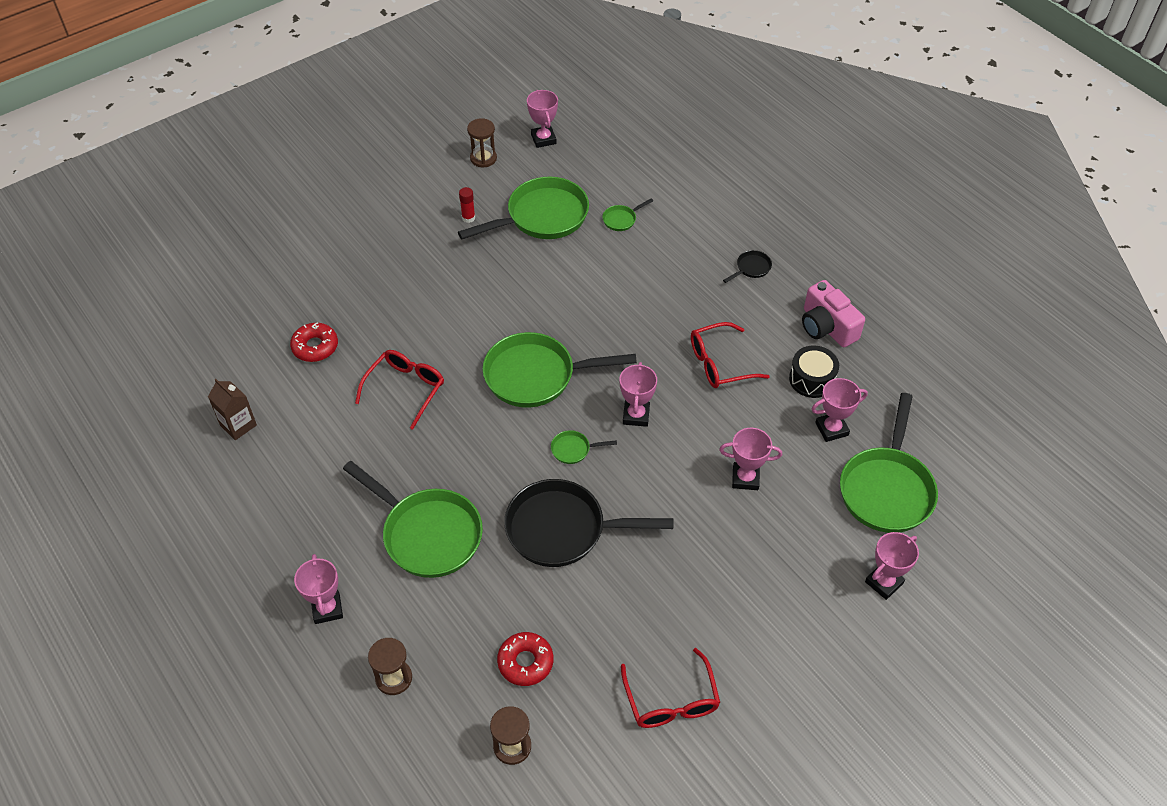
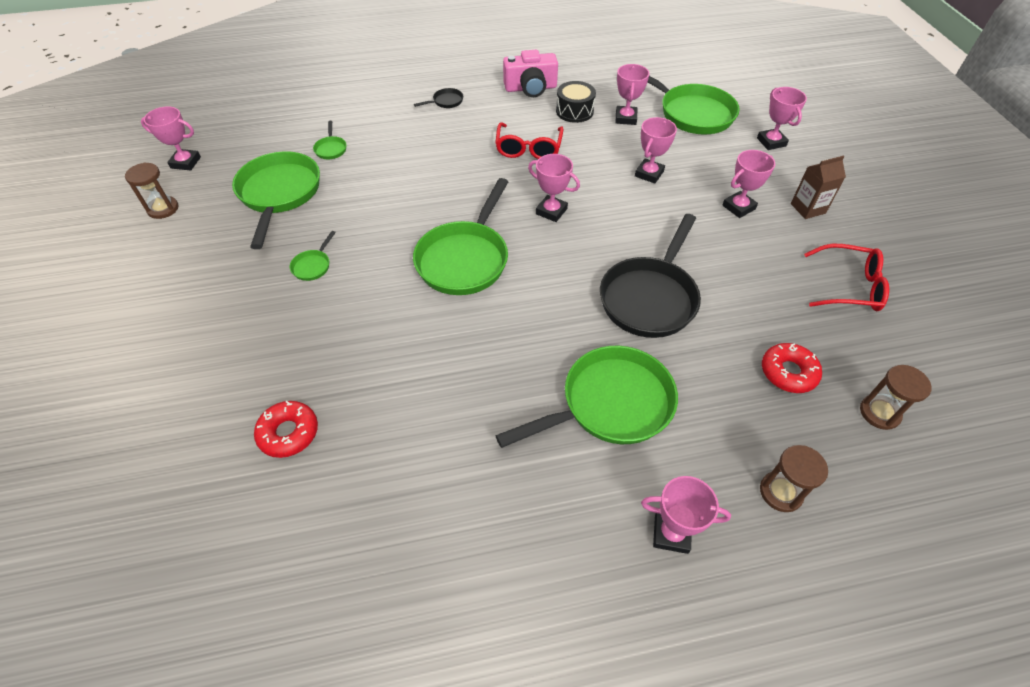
camera: 65 degrees left, 0 degrees up
brown carton [208,379,257,440] -> brown carton moved to [791,156,846,219]
red glasses [355,350,444,430] -> none
red glue stick [459,187,475,223] -> none
green pan [551,430,617,464] -> green pan moved to [290,231,336,281]
black pan [723,250,772,283] -> black pan turned 75 degrees clockwise [414,88,463,108]
none -> pink trophy [722,150,775,218]

